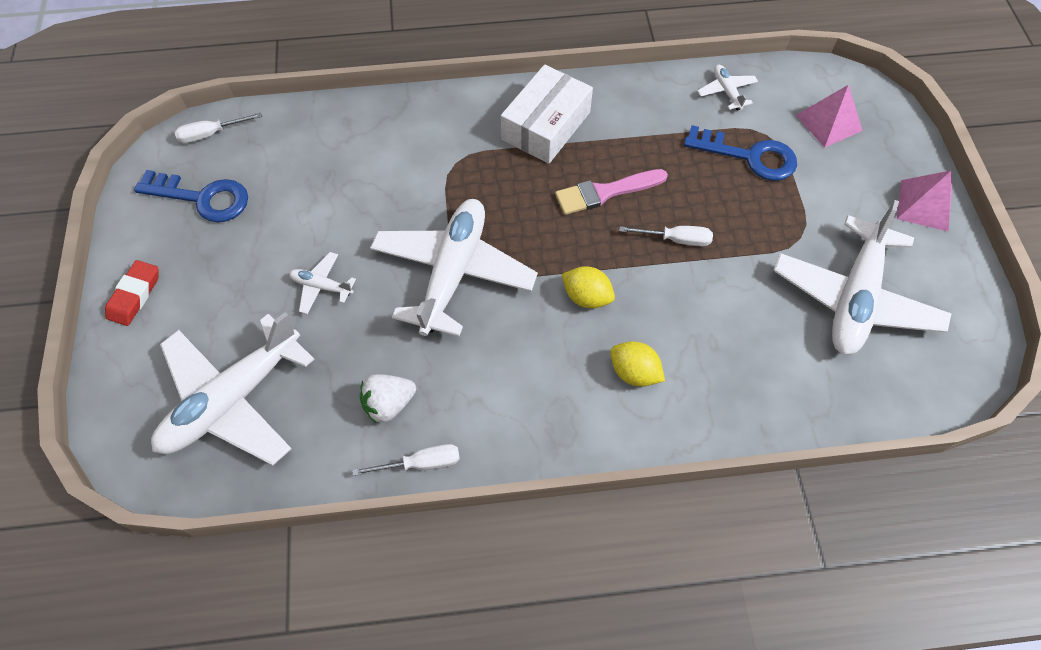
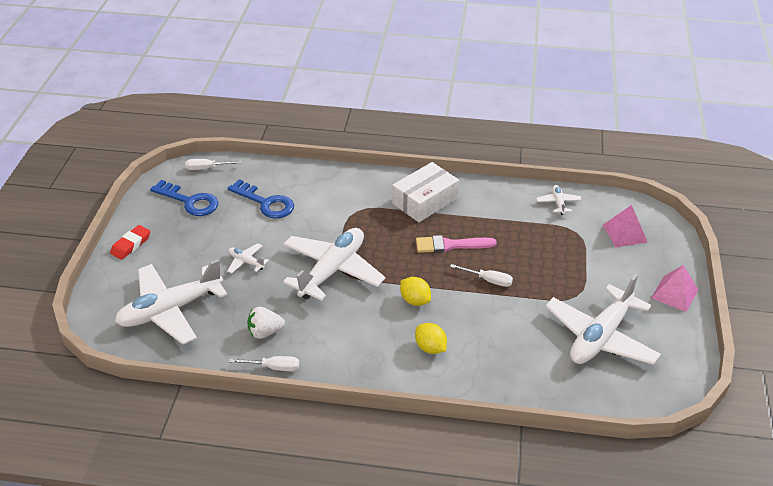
camera: 15 degrees right, 20 degrees down
blue key [684,125,797,181] -> blue key moved to [228,179,294,219]

